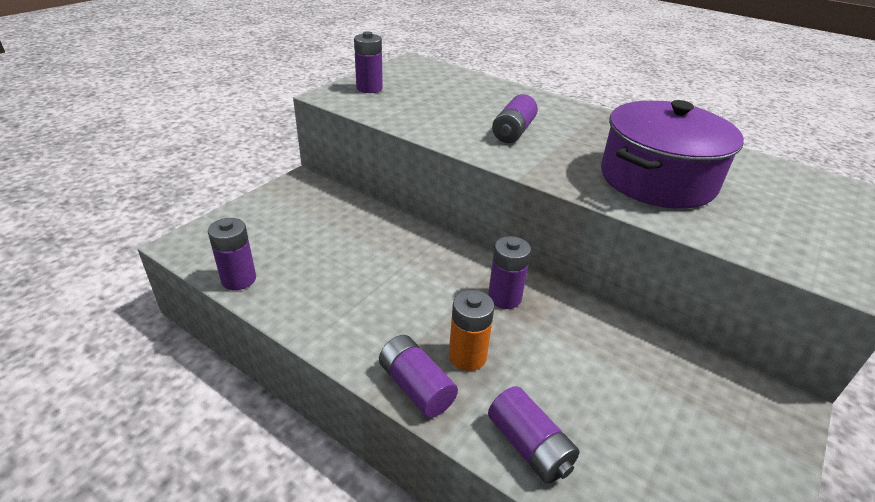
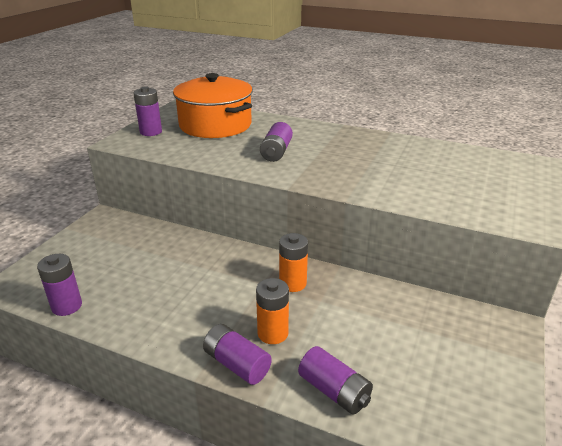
camera: 10 degrees left, 5 degrees down
purple battery [488,236,531,309] -> orange battery [279,233,308,292]
purple pot [601,100,744,209] -> none
none -> orange pot [173,73,253,138]

